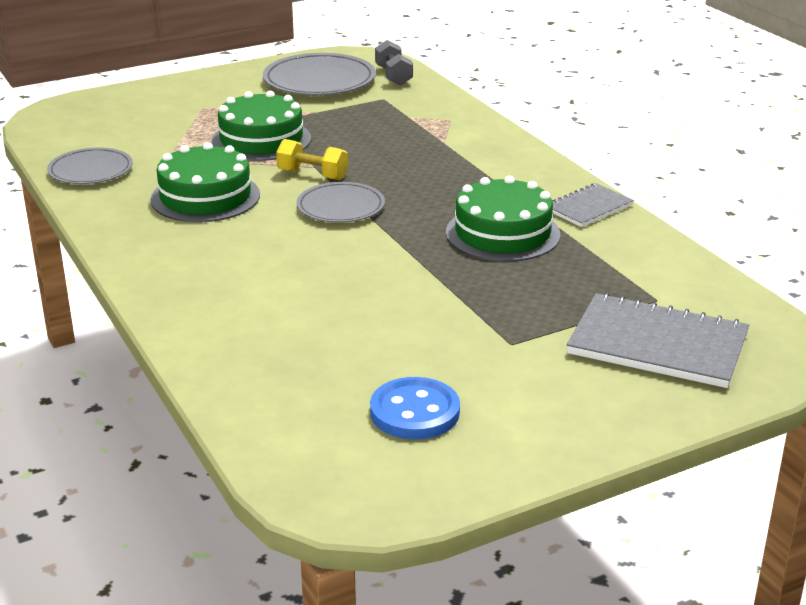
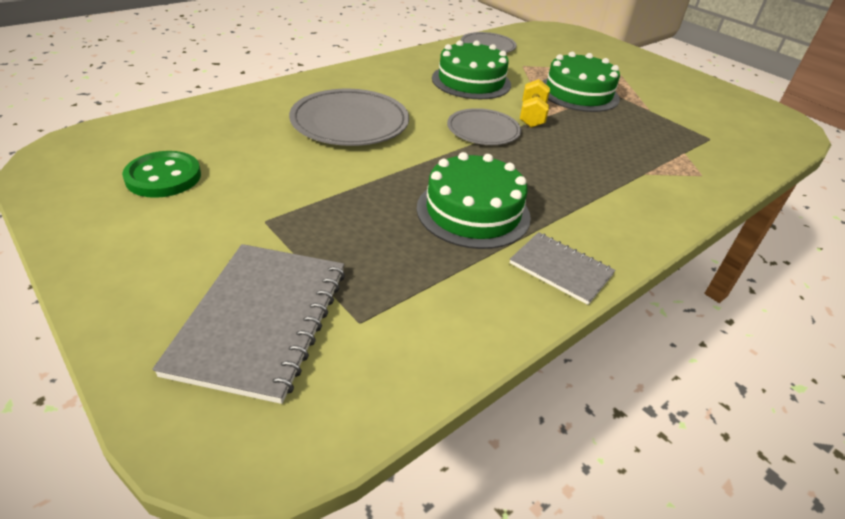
camera: 75 degrees right, 10 degrees up
grey plate [263,53,376,95] -> grey plate moved to [289,89,409,146]
blue button [370,377,460,440] -> green button [122,151,201,198]
grey dumbbell [375,40,413,85] -> none

